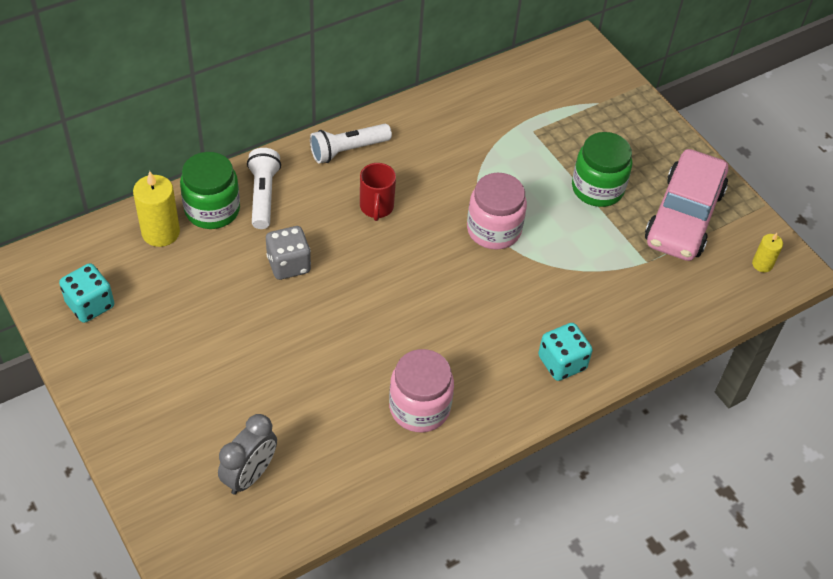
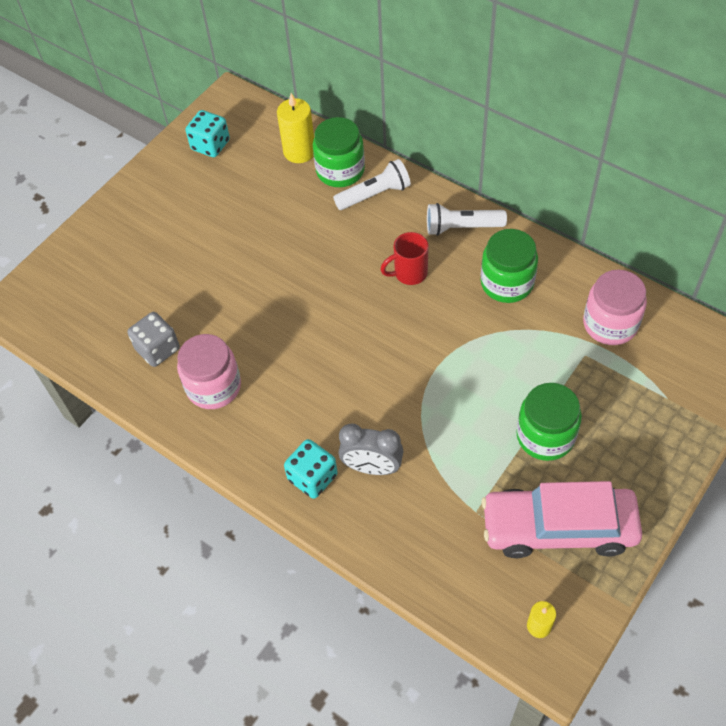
camera: 75 degrees right, 5 degrees up
grey clock [218,414,277,495] -> grey clock moved to [338,424,404,475]
grey dice [266,226,311,280] -> grey dice moved to [127,312,180,367]
white flashlight [310,124,392,163] -> white flashlight turned 45 degrees counterclockwise [427,203,507,236]
pink jar [467,173,527,249] -> pink jar moved to [583,270,647,345]
none -> green jar [481,229,538,303]

